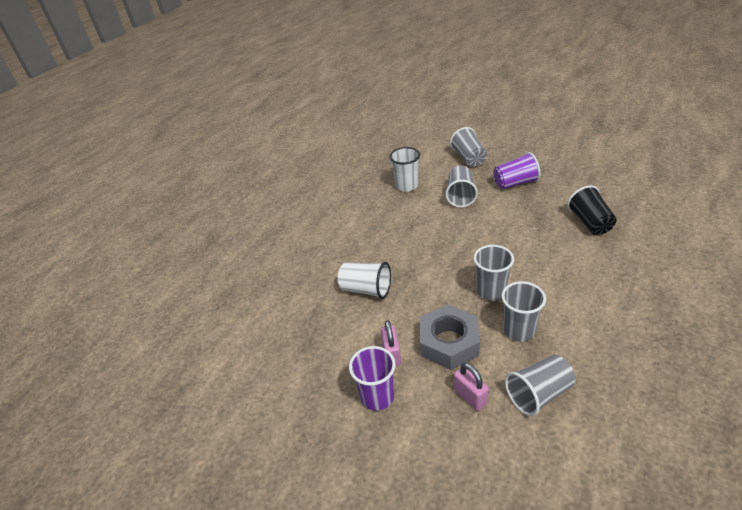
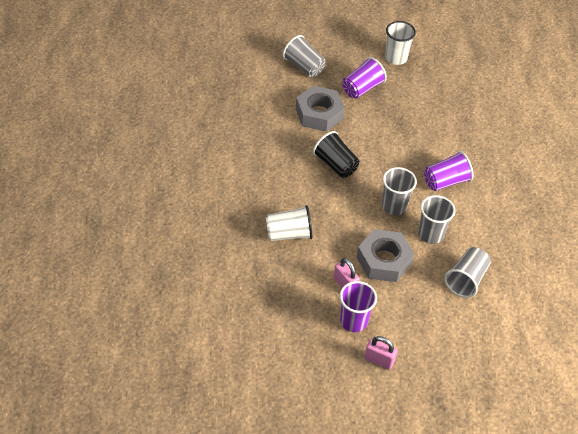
camera: 35 degrees left, 10 degrees up
white cup [390,147,420,192] -> white cup moved to [385,21,416,65]
grey cup [445,165,478,207] -> grey nut [296,86,345,132]
pink padlock [454,363,489,411] -> pink padlock moved to [365,336,397,370]
black cup [567,185,617,235] -> black cup moved to [313,131,359,178]
none -> purple cup [424,151,473,191]

